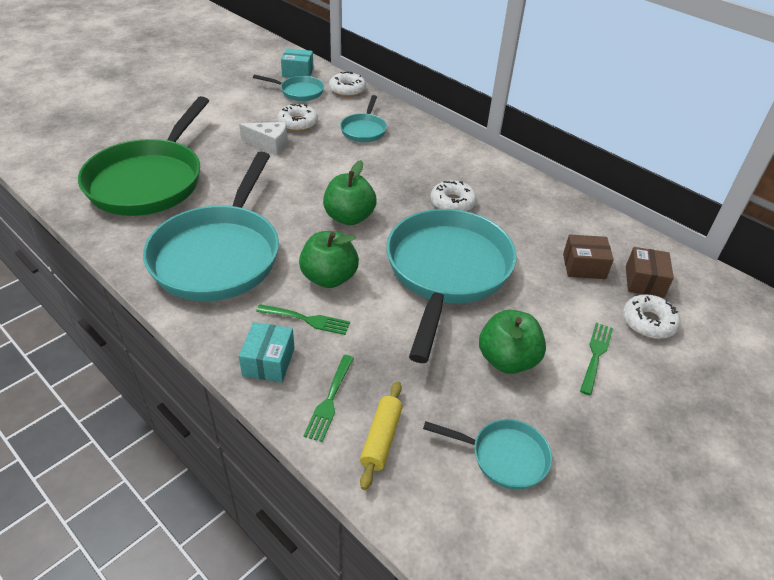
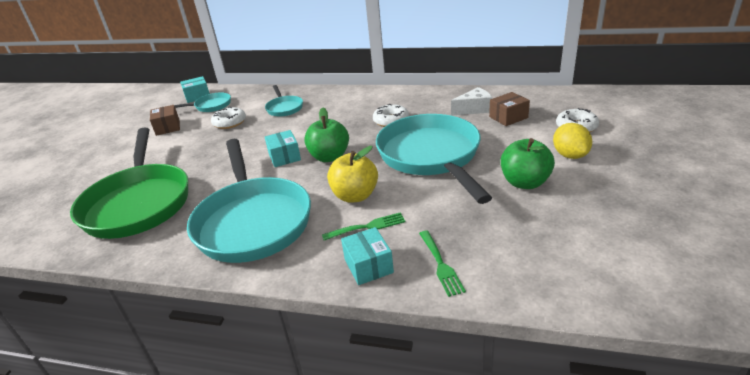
camera: 25 degrees left, 10 degrees down
white cheese [239,122,287,155] -> white cheese moved to [451,87,492,116]
green apple [299,231,359,288] -> yellow apple [327,146,378,203]
white donut [329,71,366,97] -> none
yellow rolling pin [360,381,403,490] -> none
turquoise pan [423,419,552,490] -> none
green fork [580,323,613,395] -> yellow lemon [553,123,592,159]
brown box [626,247,674,298] -> brown box moved to [150,105,180,136]
none -> turquoise box [265,130,301,167]

